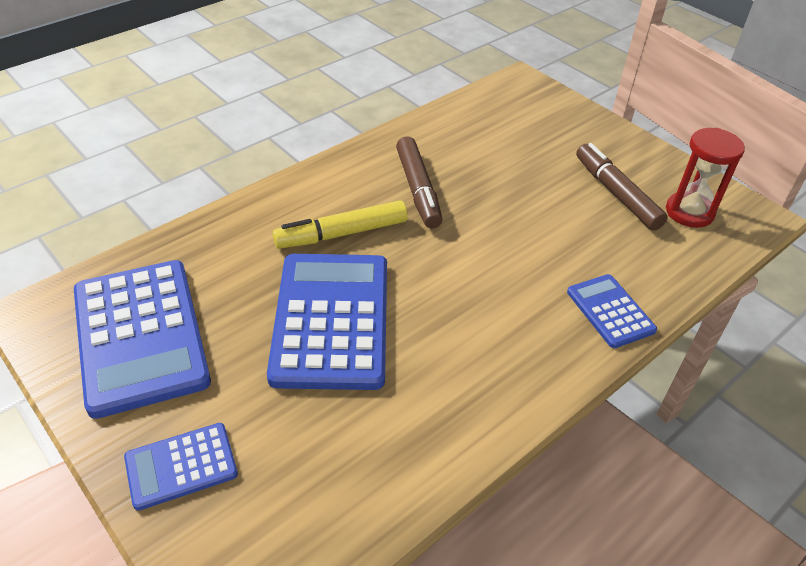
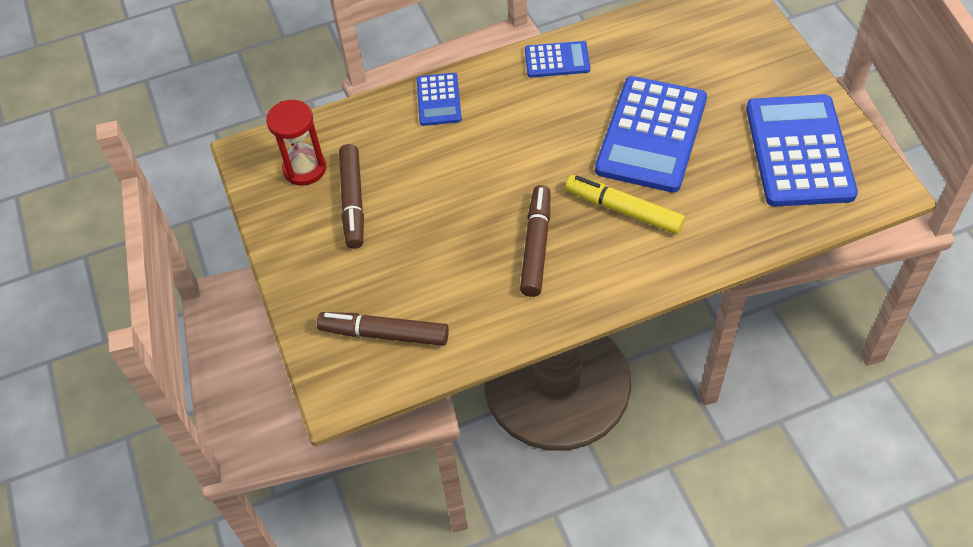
camera: 155 degrees left, 10 degrees up
blue calculator [124,423,238,511] -> blue calculator moved to [525,41,590,78]
yellow marker [273,200,408,249] -> yellow marker turned 150 degrees counterclockwise [566,175,685,234]
none -> brown marker [317,312,449,346]

